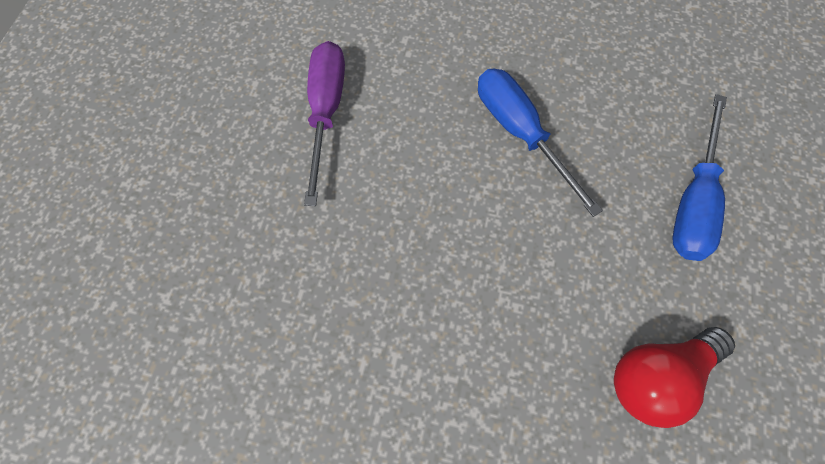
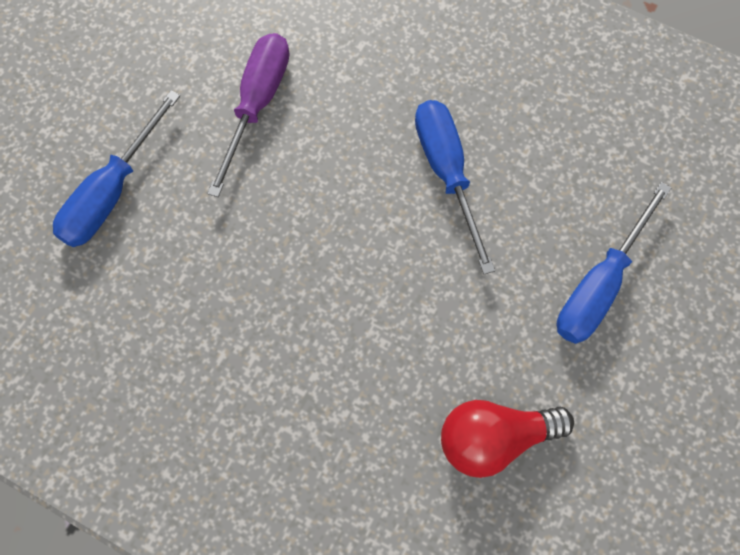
camera: 15 degrees right, 0 degrees up
none -> blue screwdriver [53,90,180,247]

